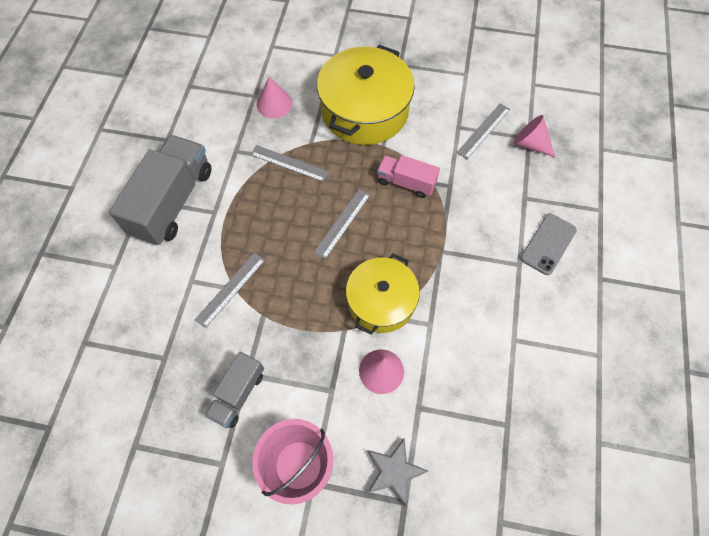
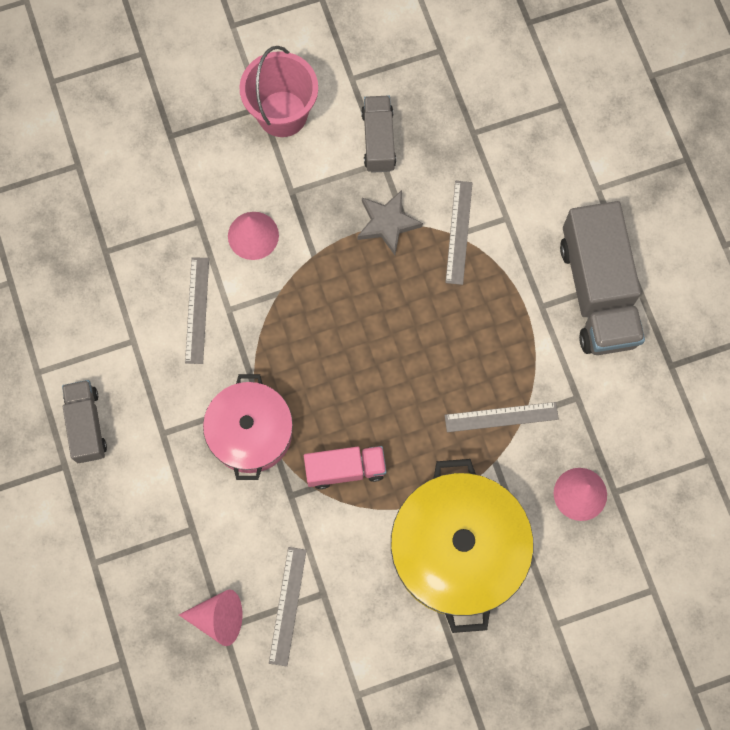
camera: 150 degrees right, 10 degrees up
grey ruler [314,189,370,259] -> grey ruler moved to [185,257,209,364]
yellow pot [346,254,420,335] -> none
grey star [367,439,428,506] -> grey star moved to [357,190,423,255]
grey phone [520,214,577,275] -> none
none -> grey truck [62,380,107,463]
none -> pink pot [203,374,293,480]

